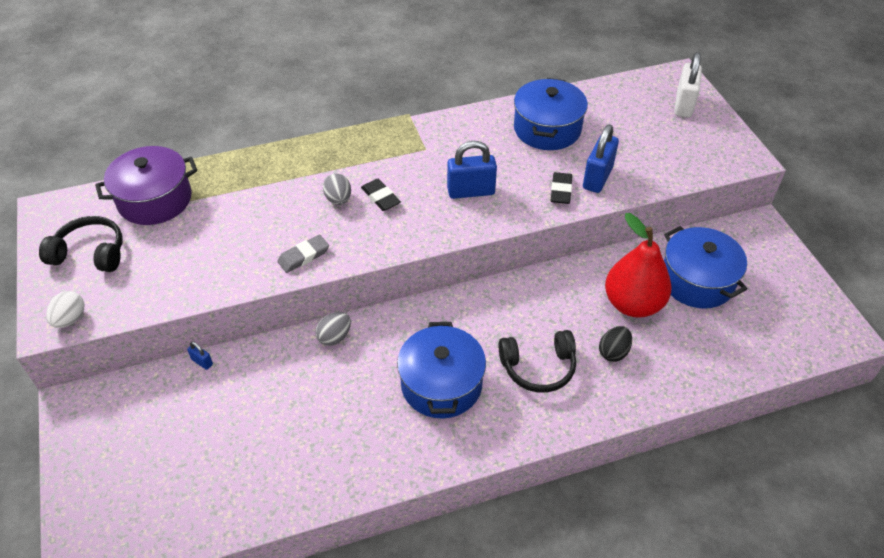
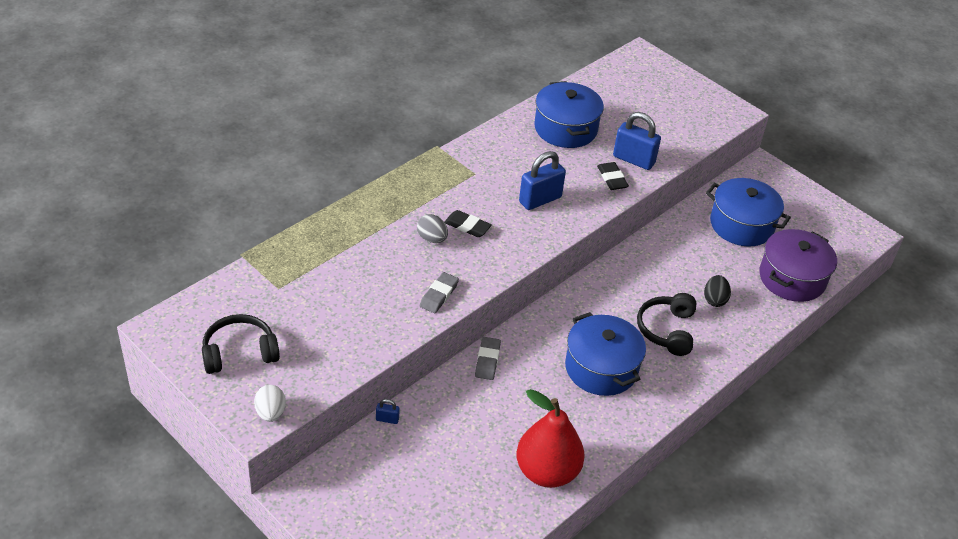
camera: 30 degrees left, 5 degrees down
purple pot [95,146,197,225] -> purple pot moved to [759,229,837,302]
grey egg [315,312,351,346] -> grey eraser [475,337,501,380]
black headphones [499,330,576,393] -> black headphones turned 135 degrees clockwise [637,293,696,356]
blue padlock [583,124,619,193] -> blue padlock turned 60 degrees counterclockwise [613,112,661,170]
red pear [605,213,672,318] -> red pear moved to [516,389,585,488]
white padlock [674,52,702,118] -> none

